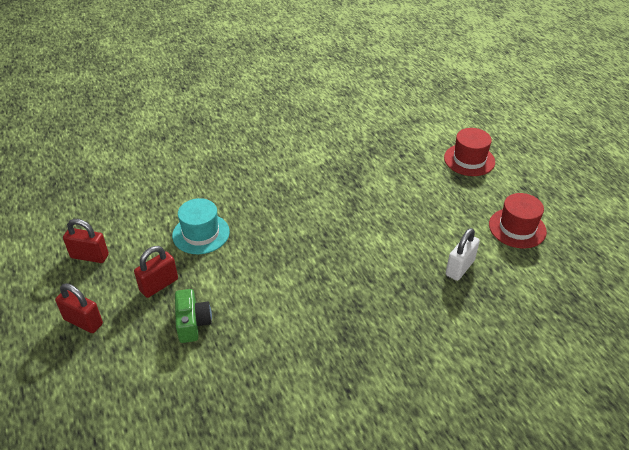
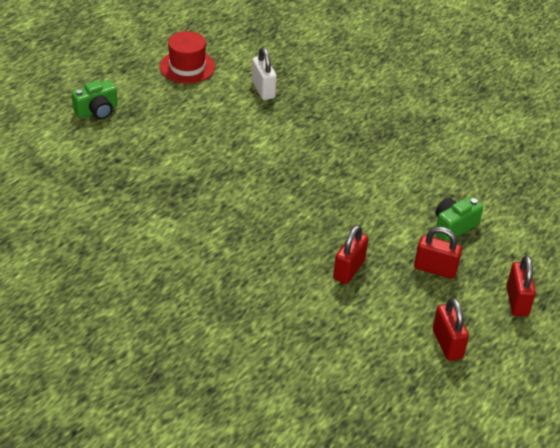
camera: 120 degrees left, 0 degrees up
turquoise hat [172,198,230,254] -> red padlock [333,225,368,284]
red hat [444,128,495,176] -> green camera [71,80,118,119]
white padlock [446,228,480,281] -> white padlock turned 60 degrees clockwise [252,47,277,100]

